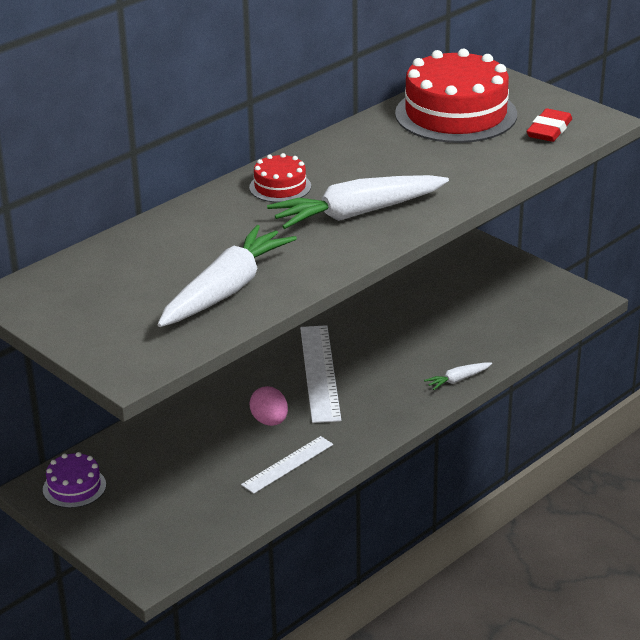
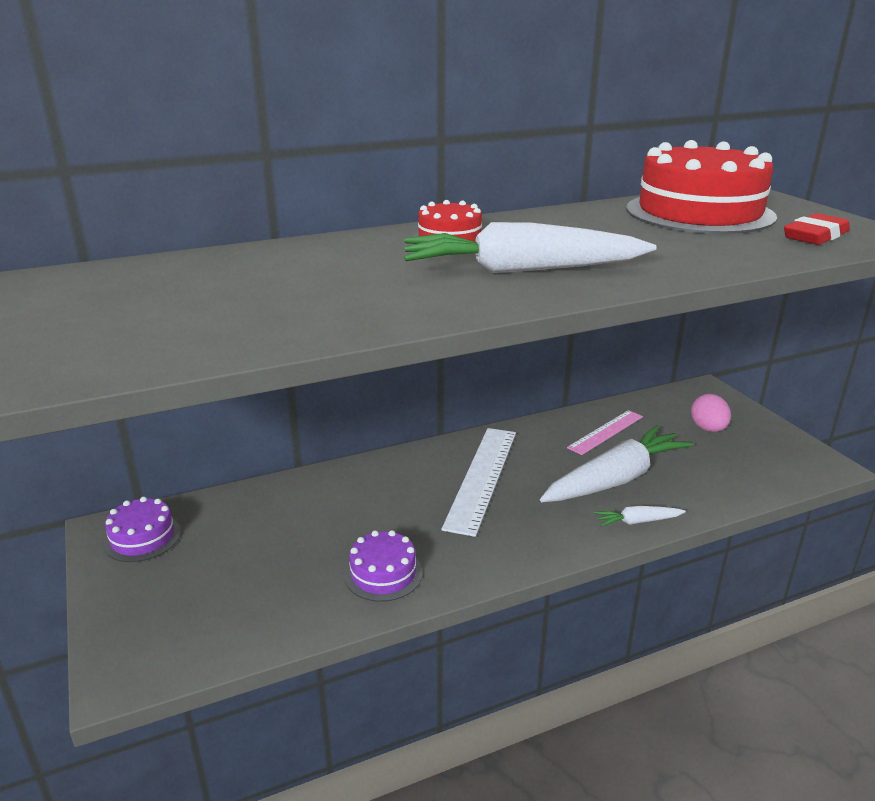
camera: 20 degrees right, 5 degrees down
white carrot [158,225,297,327] -> white carrot moved to [540,425,694,502]
white ruler [241,436,333,494] -> purple cake [344,530,422,602]
pink egg [249,386,288,426] -> pink egg moved to [691,394,731,432]
none -> pink ruler [567,410,643,455]

